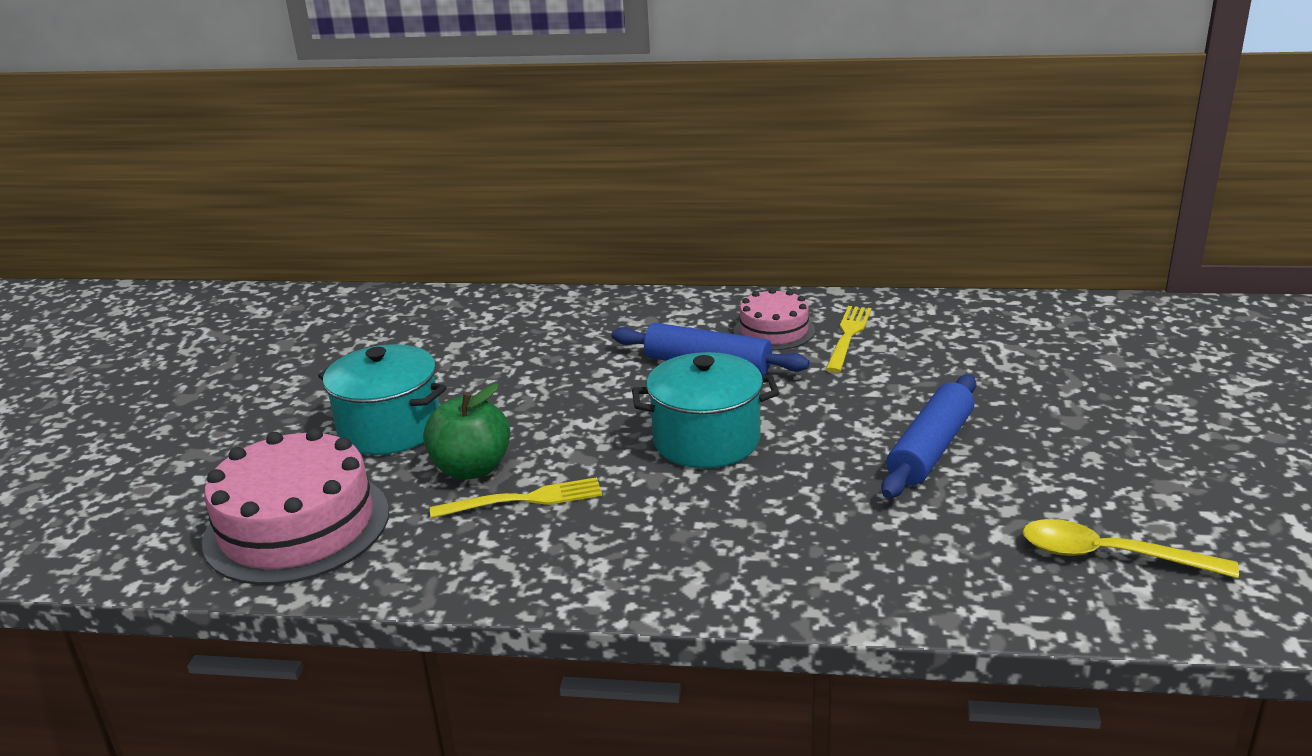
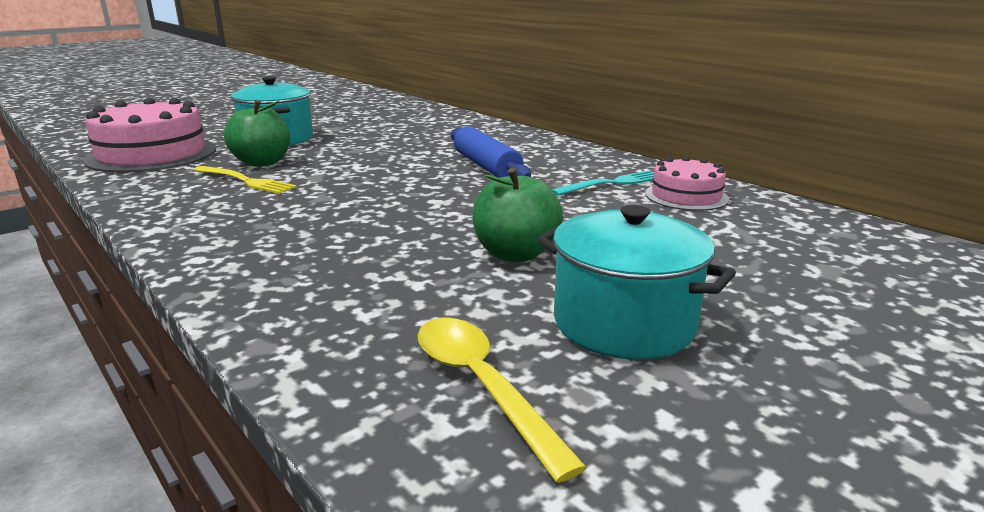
camera: 40 degrees right, 5 degrees down
turquoise pot [632,352,779,468] -> turquoise pot moved to [537,205,736,360]
pink cake [734,288,815,350] -> pink cake moved to [645,156,729,211]
yellow fork [826,306,872,373] -> turquoise fork [552,170,654,196]
blue rolling pin [881,374,976,498] -> green apple [473,168,563,262]

